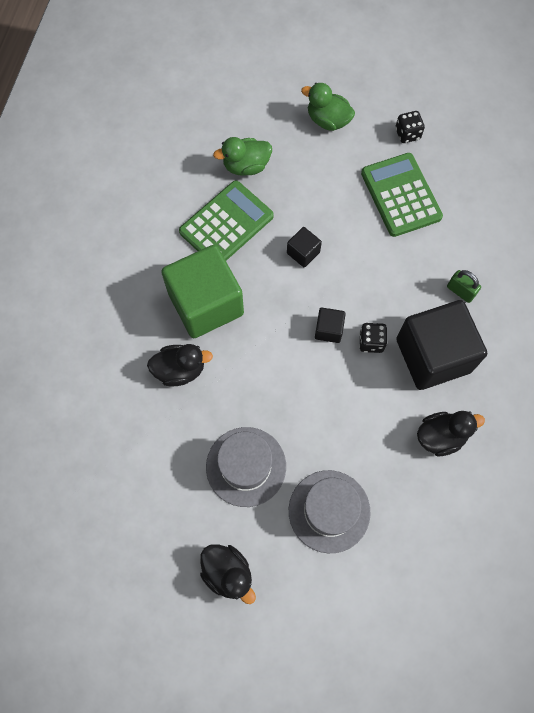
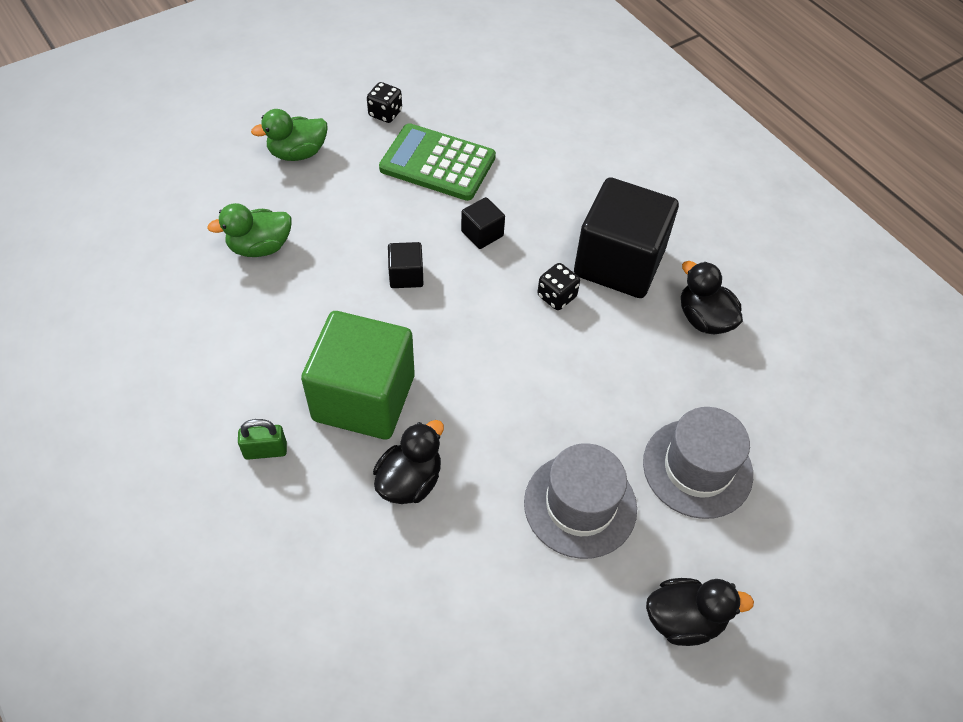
camera: 50 degrees left, 15 degrees down
green calculator [179,181,274,261] -> none
green duck [213,137,272,176] -> green duck turned 45 degrees clockwise [207,203,292,257]
black cube [315,308,346,343] -> black cube moved to [461,197,505,249]
black duck [417,411,485,456] -> black duck turned 60 degrees counterclockwise [681,261,743,335]
green padlock [447,270,481,303] -> green padlock moved to [238,419,287,460]

